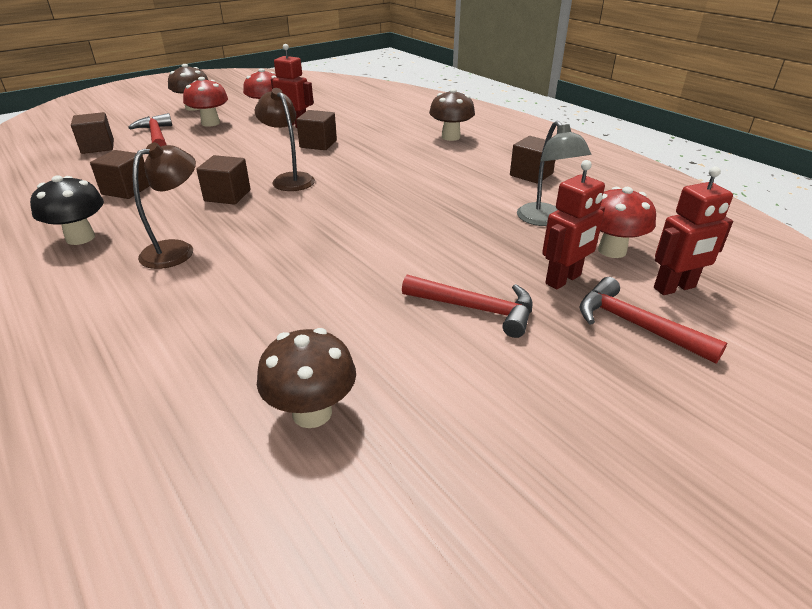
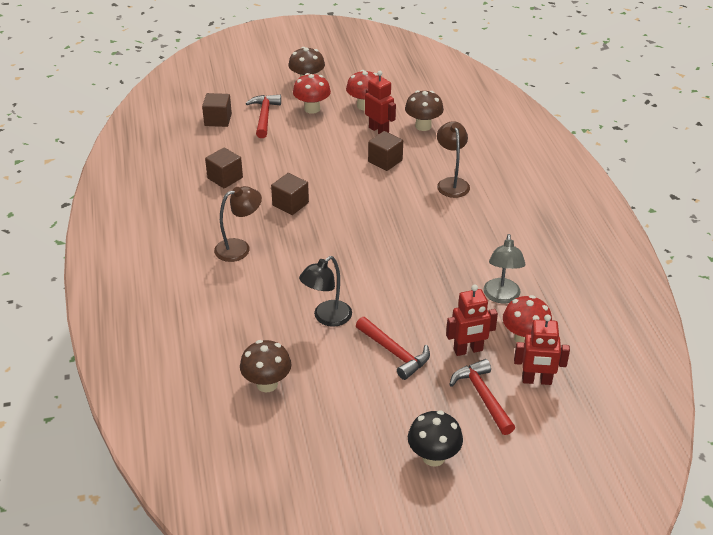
camera: 25 degrees right, 5 degrees up
black mushroom [30,175,104,245] -> black mushroom moved to [408,410,463,467]
brown lamp [255,88,315,191] -> brown lamp moved to [437,121,470,198]
brown mushroom [429,88,475,141] -> brown mushroom moved to [405,90,444,131]
brown cube [510,136,555,184] -> none
none -> black lamp [299,256,352,327]

